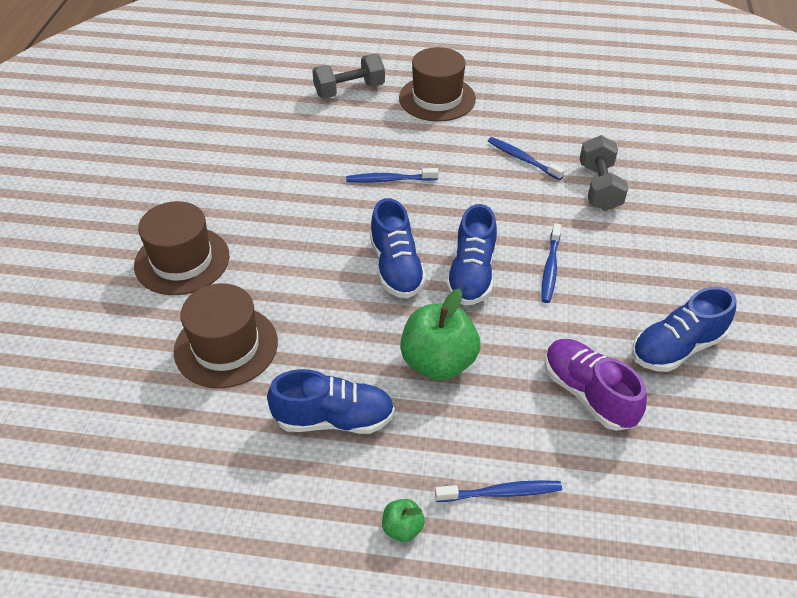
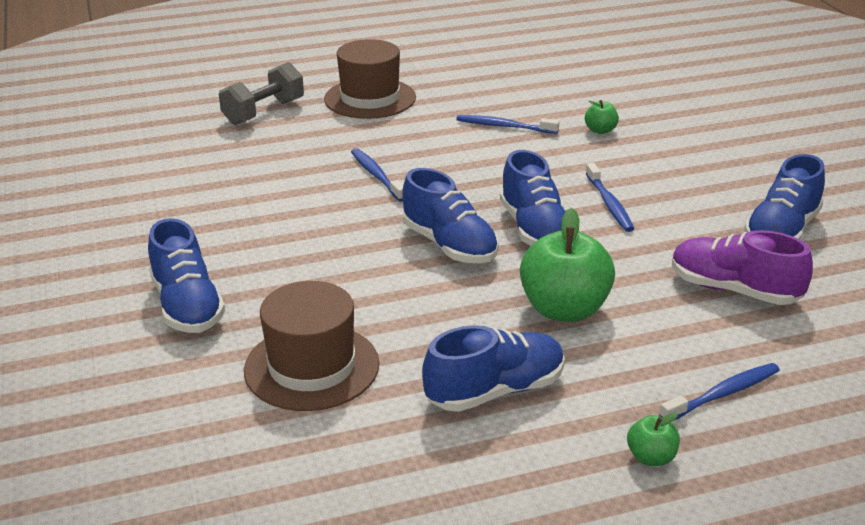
camera: 25 degrees left, 15 degrees down
brown hat [134,201,229,295] -> blue shoe [148,218,225,333]
blue toothbrush [346,168,439,183] -> blue toothbrush turned 90 degrees clockwise [351,148,403,202]
grey dumbbell [580,135,628,211] -> green apple [585,100,619,134]

